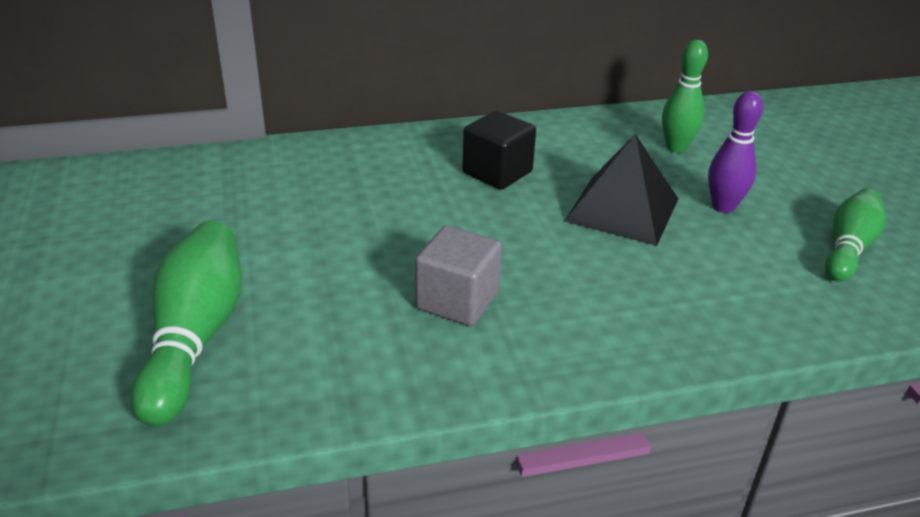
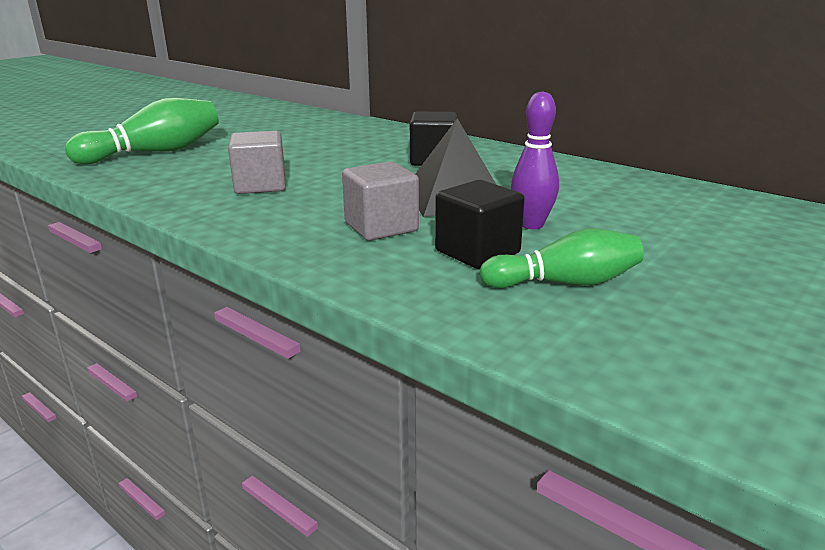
camera: 55 degrees right, 10 degrees down
green bowling pin [662,40,708,153] -> none
none -> grey cube [342,161,419,241]
none -> black cube [435,180,525,269]

